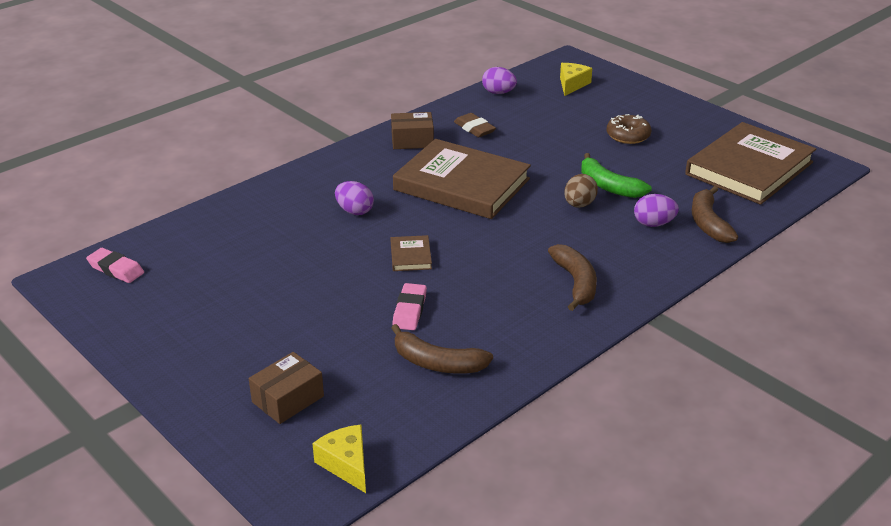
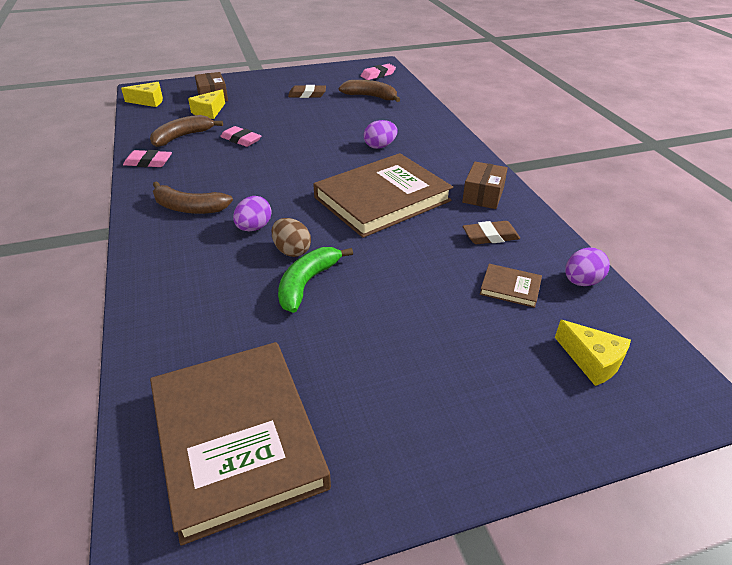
camera: 115 degrees right, 5 degrees up
brown book [390,235,432,271] -> brown book moved to [480,264,542,308]
green banana [581,153,652,198] -> green banana turned 45 degrees counterclockwise [278,247,353,313]
brown donut [607,114,651,144] -> none
purple egg [634,194,679,227] -> purple egg moved to [233,196,272,231]
brown banana [691,186,738,243] -> brown banana moved to [339,80,400,102]
none -> pink eraser [123,150,172,167]
none -> yellow cheese [188,89,225,119]
none -> brown eraser [288,85,326,98]

